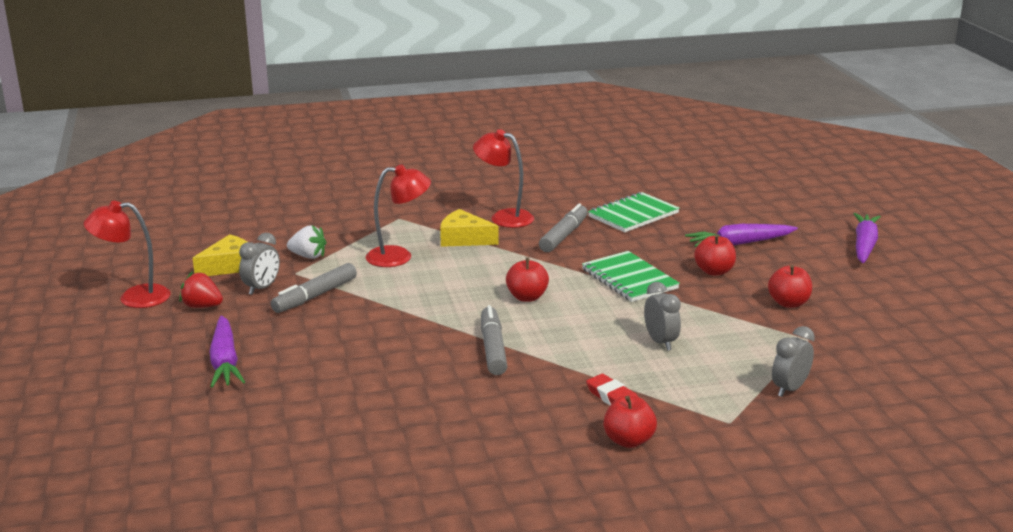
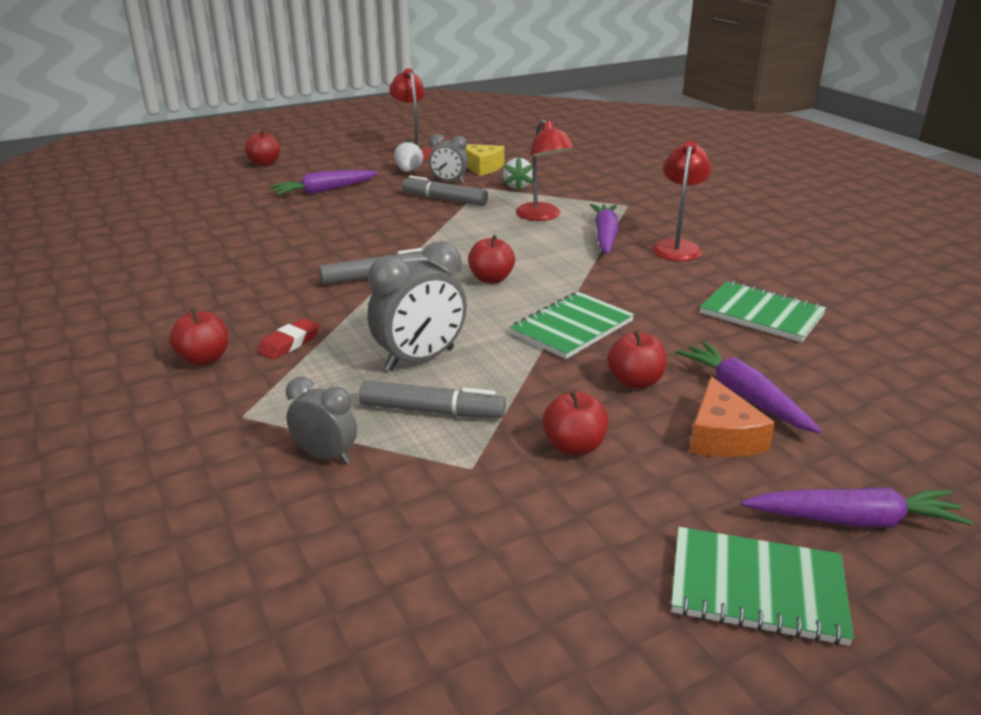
camera: 75 degrees right, 5 degrees up
red strawberry [179,271,223,308] -> white strawberry [394,139,423,172]
yellow cheese [440,209,498,247] -> purple carrot [590,204,619,254]
grey marker [539,203,588,252] -> grey marker moved to [359,380,506,418]
grey clock [644,282,681,351] -> grey clock [368,241,467,371], size x1.64
none -> red apple [245,130,280,166]
none -> green notebook [671,527,854,646]
none -> orange cheese [689,376,775,457]

